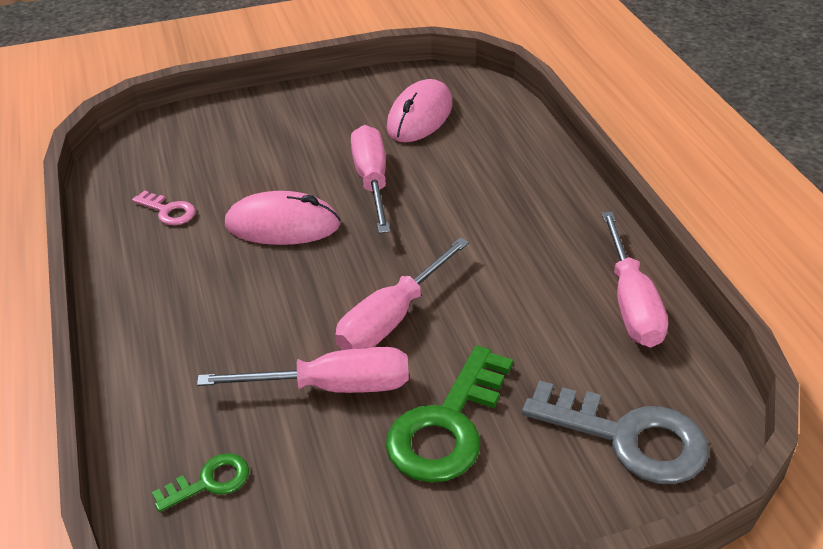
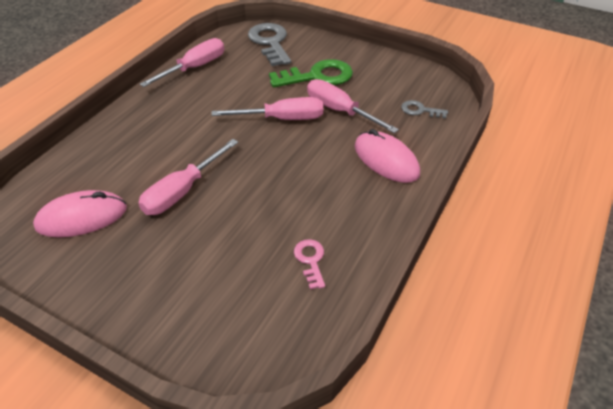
camera: 135 degrees left, 5 degrees up
green key [152,453,249,512] -> grey key [401,100,448,118]
pink mouse [225,191,340,245] -> pink mouse moved to [355,129,420,183]

